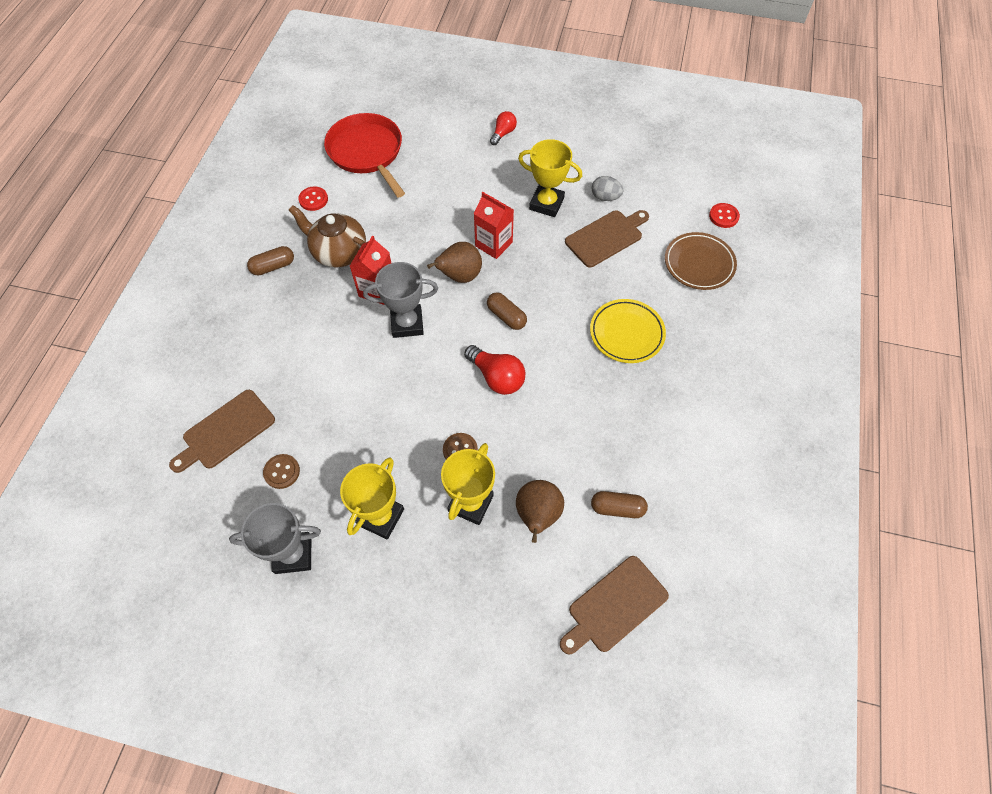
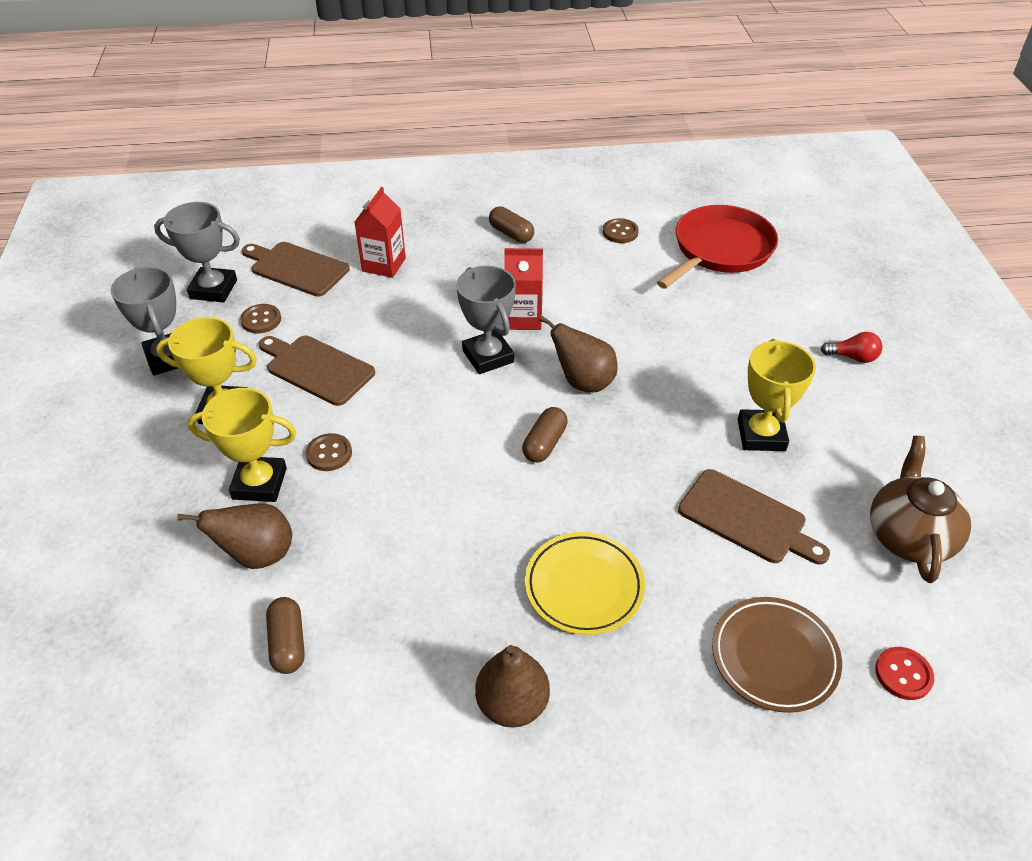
camera: 70 degrees right, 15 degrees down
brown teapot [289,205,366,268] -> brown teapot moved to [870,436,971,583]
red button [298,186,328,211] -> brown button [603,218,639,243]
red light bulb [464,345,526,395] -> none
red carton [474,192,514,259] -> red carton moved to [355,187,406,278]
brown cutting board [560,556,669,654] -> brown cutting board moved to [259,335,375,406]
grey egg [592,176,623,201] -> none
none -> grey trophy [154,202,240,302]
none -> brown pear [475,645,550,728]

